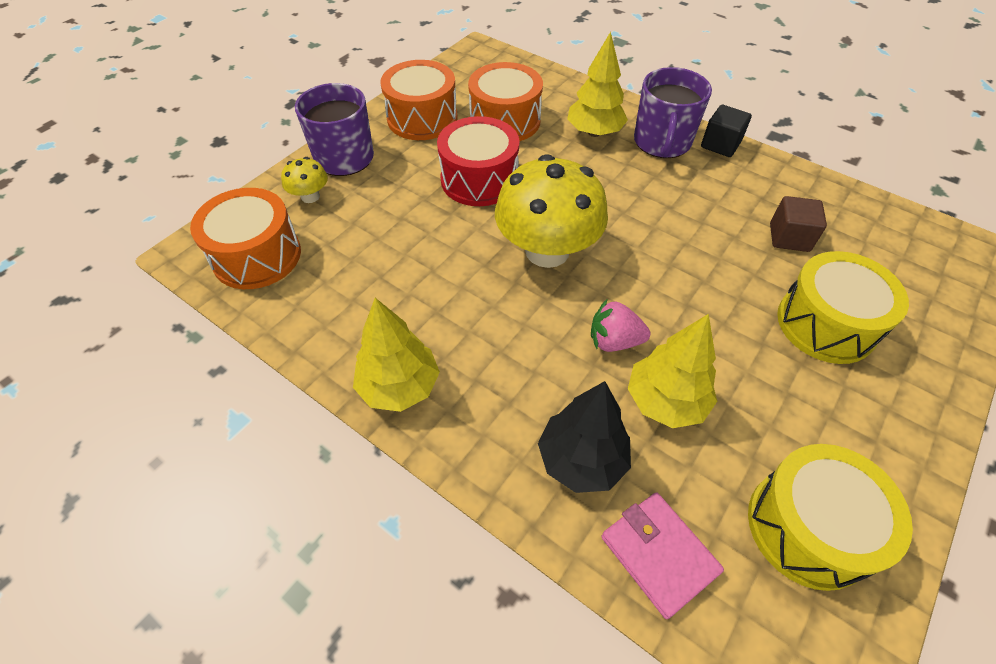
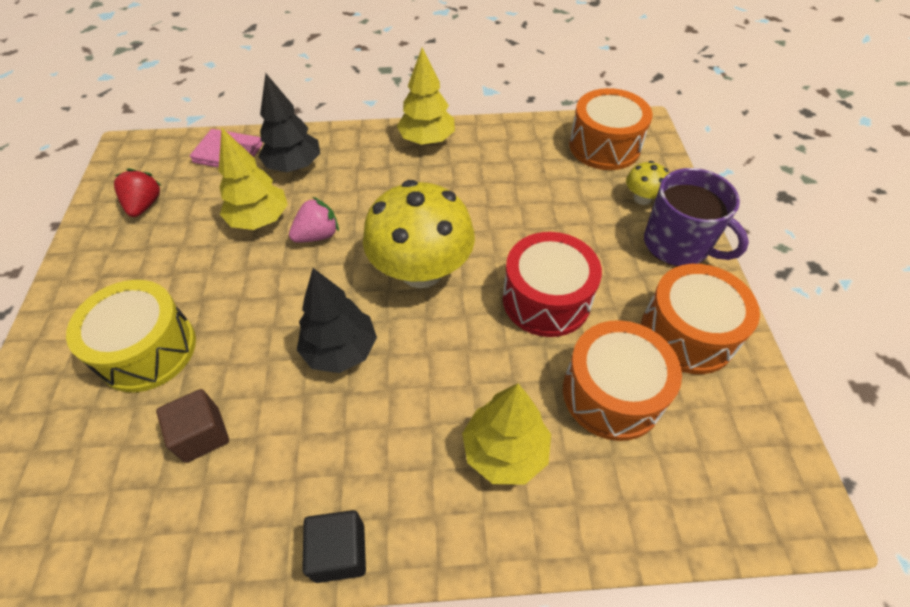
camera: 140 degrees right, 0 degrees up
purple mug [634,67,712,158] -> none
yellow drum [748,444,913,591] -> red strawberry [114,168,162,217]
none -> black tree [297,268,377,373]

